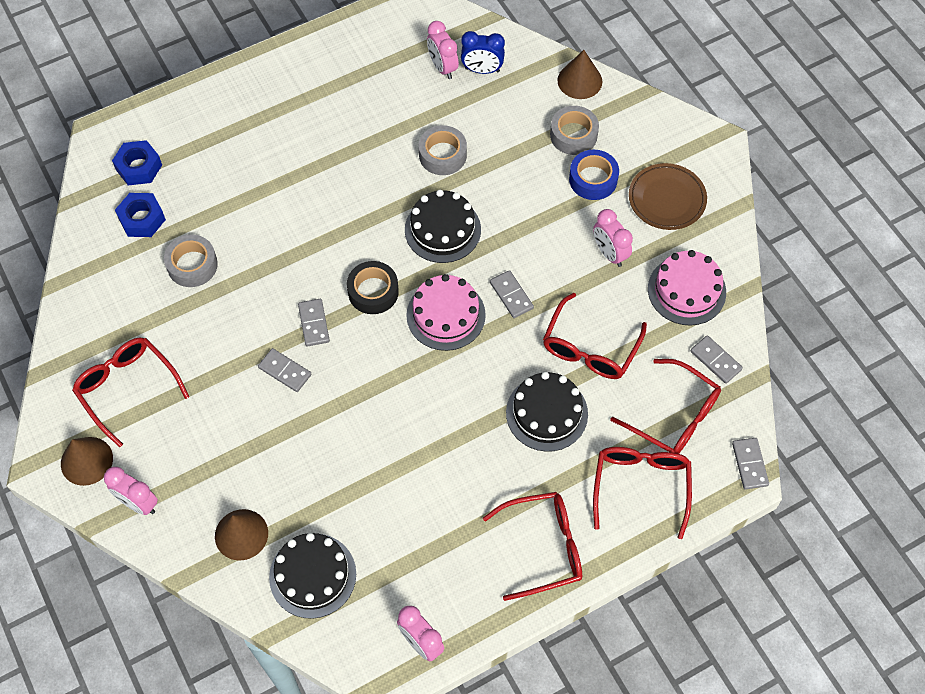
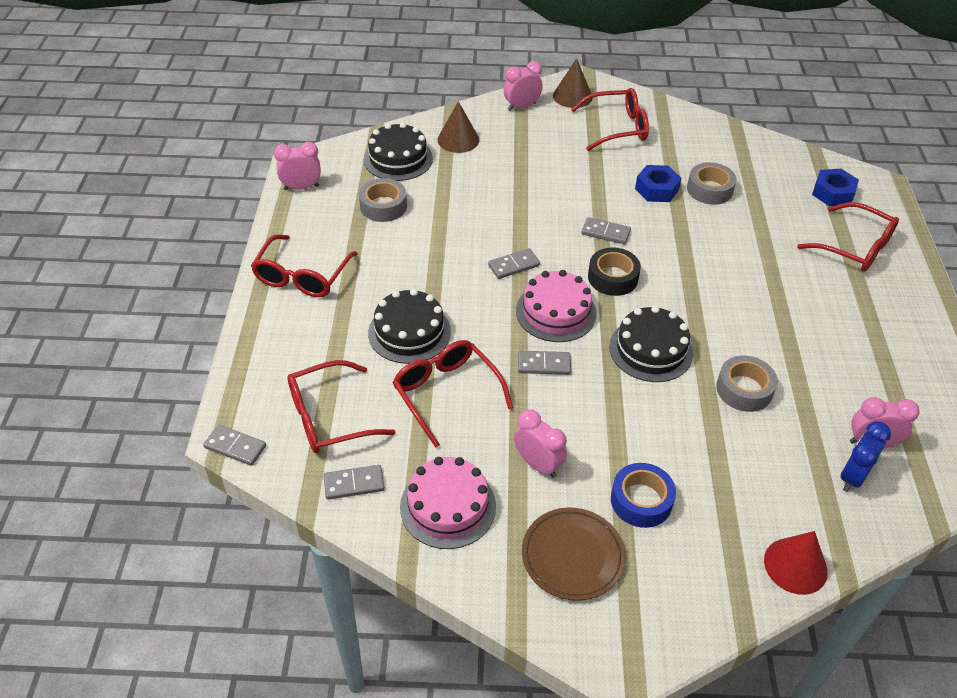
camera: 120 degrees right, 15 degrees down
blue nut [115,193,166,237] -> blue nut moved to [635,165,682,202]
grey domino [258,348,312,392] -> grey domino moved to [488,248,540,279]
grey tape [550,106,599,155] -> grey tape moved to [359,178,407,222]
brown cone [557,50,602,99] -> red cone [764,531,828,595]
pink clock [593,209,633,267] -> pink clock turned 45 degrees clockwise [514,410,567,478]
red glasses [593,447,692,539] -> red glasses moved to [797,202,899,272]

